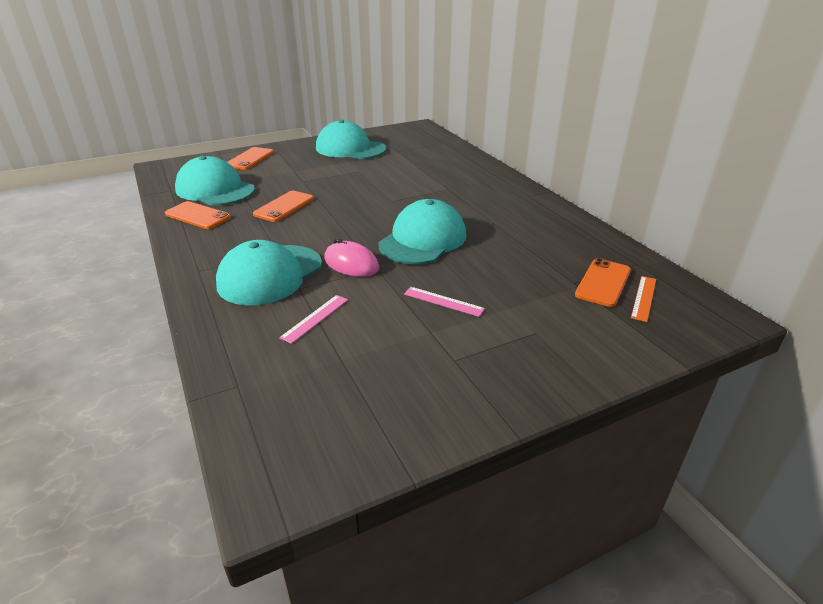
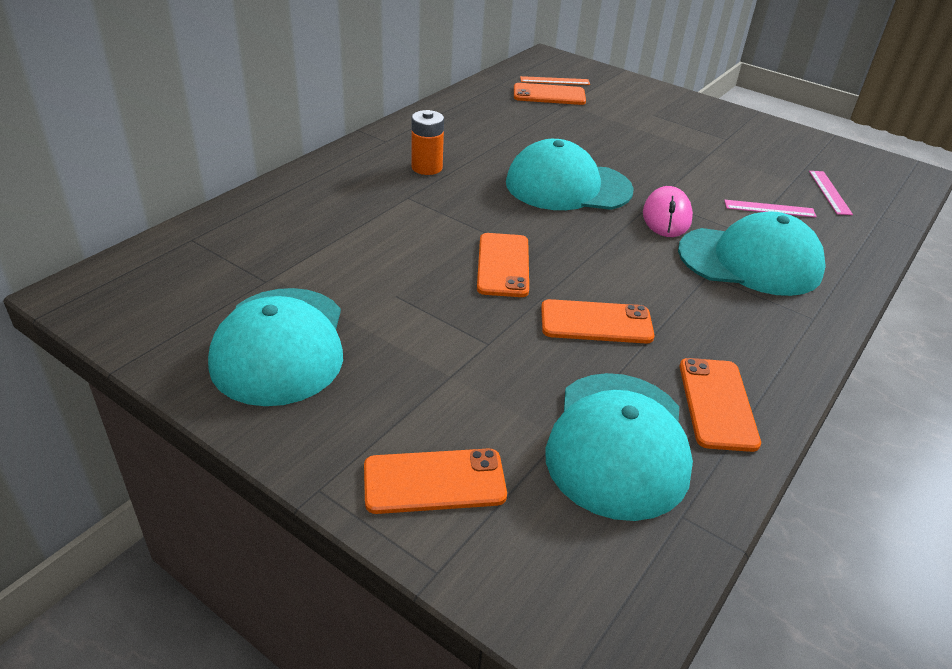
camera: 120 degrees left, 5 degrees up
pink ruler [404,287,485,317] -> pink ruler moved to [809,171,853,215]
none -> orange battery [411,110,444,175]
none -> orange phone [477,233,529,297]

